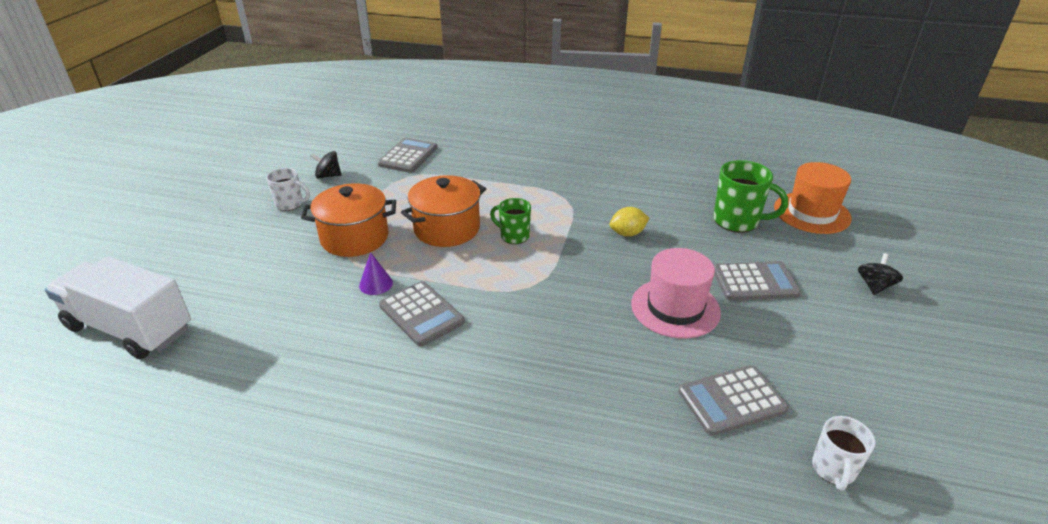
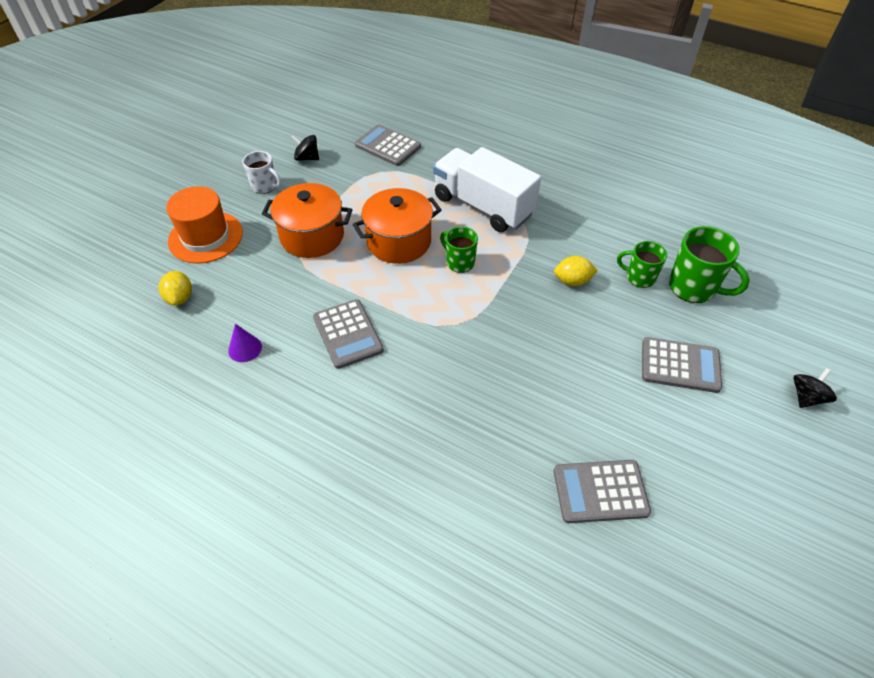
camera: 15 degrees right, 15 degrees up
white truck [45,256,191,359] -> white truck moved to [433,147,541,232]
purple cone [359,252,393,295] -> purple cone moved to [228,324,262,362]
grey calculator [378,138,437,173] -> grey calculator turned 90 degrees counterclockwise [355,124,421,166]
pink hat [631,248,721,339] -> none
orange hat [774,162,852,234] -> orange hat moved to [166,186,243,264]
white mug [812,416,875,491] -> none
none -> yellow lemon [159,271,192,305]
none -> green mug [617,241,667,288]

